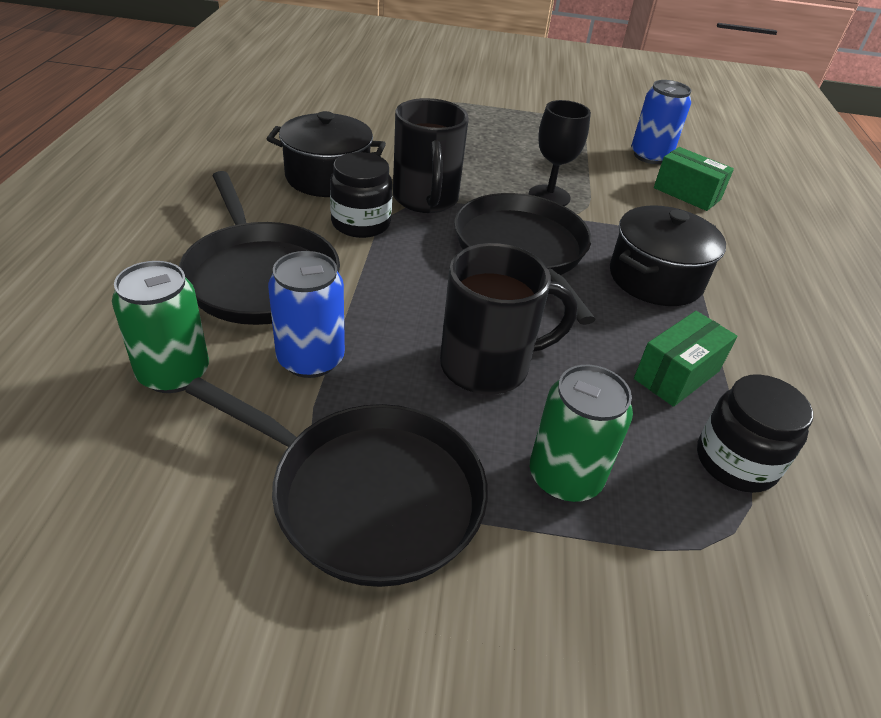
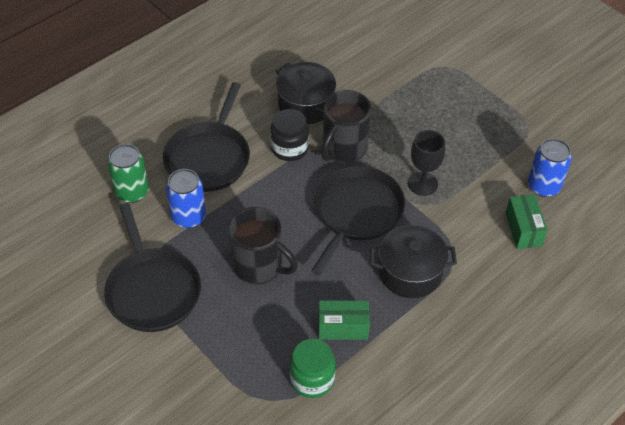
camera: 45 degrees right, 10 degrees up
green can [530,365,633,502] -> none
black jar [697,374,813,493] -> green jar [289,339,336,398]

